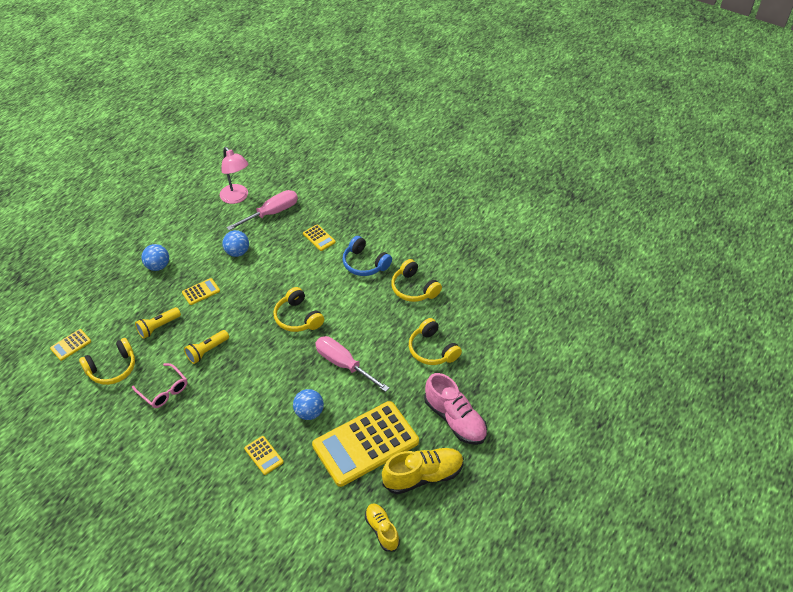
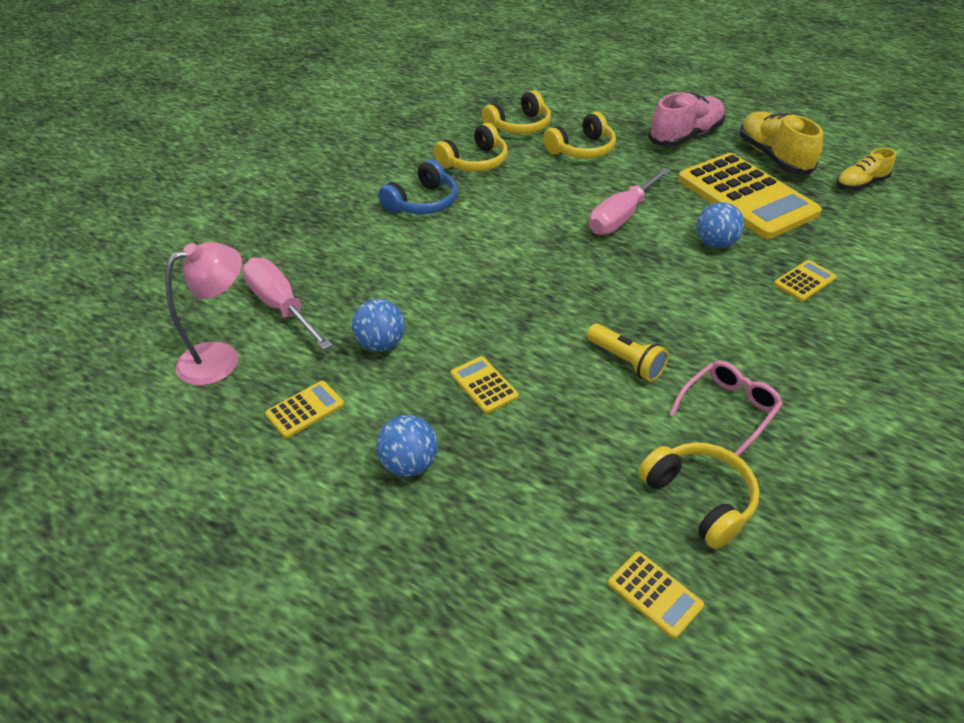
camera: 90 degrees left, 5 degrees down
yellow flashlight [135,307,181,339] -> none
yellow headphones [273,287,324,332] -> yellow headphones moved to [482,90,551,134]
yellow calculator [303,224,336,251] -> yellow calculator moved to [265,381,344,438]

